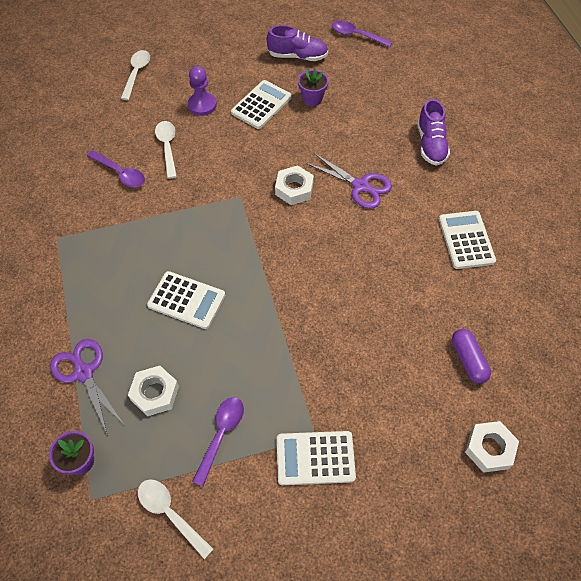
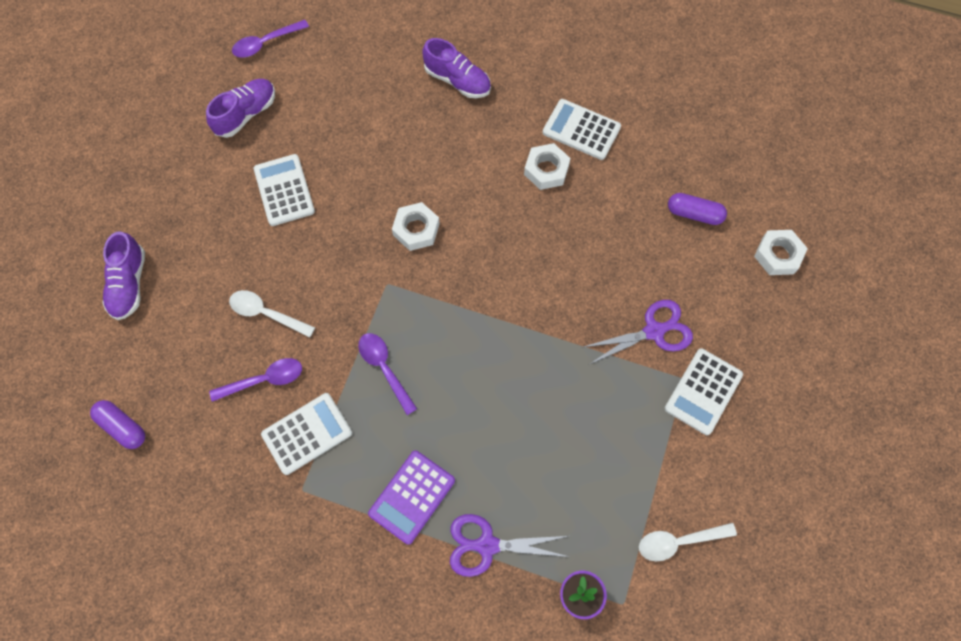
camera: 55 degrees left, 10 degrees up
white spoon [121,50,150,100] -> purple shoe [102,231,145,320]
white nut [128,366,179,416] -> white nut moved to [524,143,570,190]
white calculator [147,271,225,329] -> white calculator moved to [261,393,352,475]
purple pawn [188,66,217,116] -> none
purple spoon [192,397,244,486] -> purple spoon moved to [358,333,417,415]
purple flower pot [298,69,329,106] -> none
purple scissors [306,153,392,209] -> purple scissors moved to [581,300,693,364]
none -> purple capsule [90,400,145,449]
none -> purple calculator [368,450,455,545]

